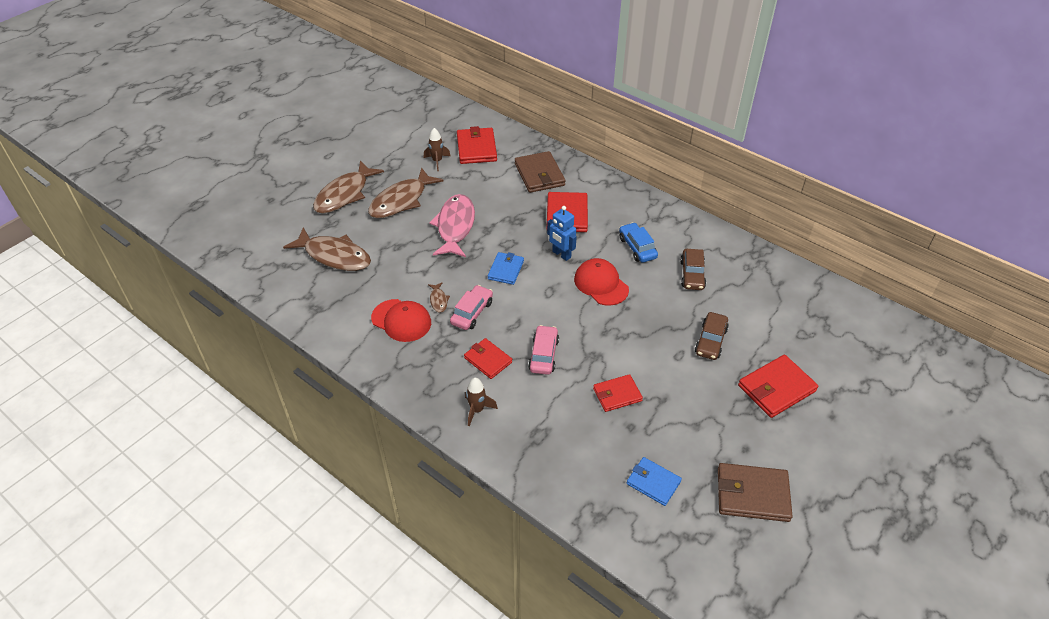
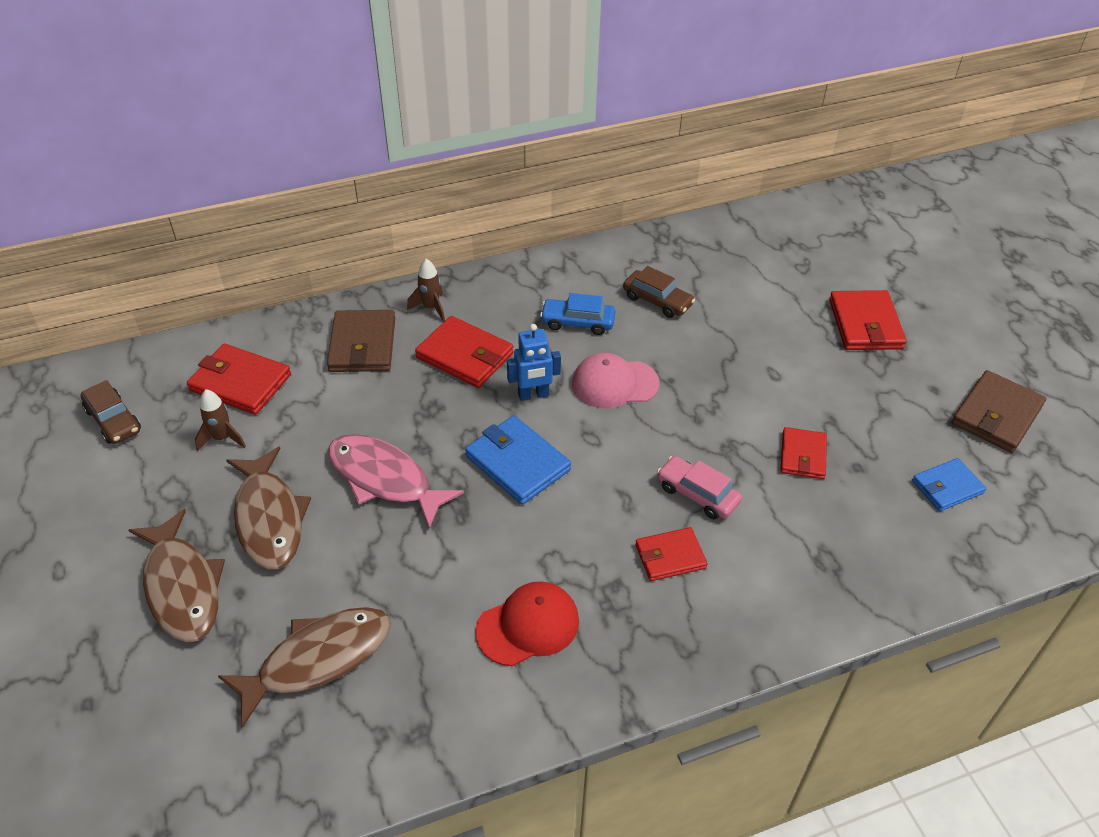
camera: 60 degrees left, 0 degrees up
brown fish [428,282,450,313] -> none
pink car [450,285,493,330] -> none
brown rocket [465,378,498,426] -> brown rocket moved to [407,259,445,322]
blue wallet [488,252,524,285] -> blue wallet [465,416,571,505], size x1.54
brown wallet [515,151,566,193] -> brown wallet turned 75 degrees clockwise [327,310,395,372]
red cap [574,258,629,306] -> pink cap [572,353,659,408]
brown car [695,312,729,360] -> brown car moved to [80,380,141,444]

